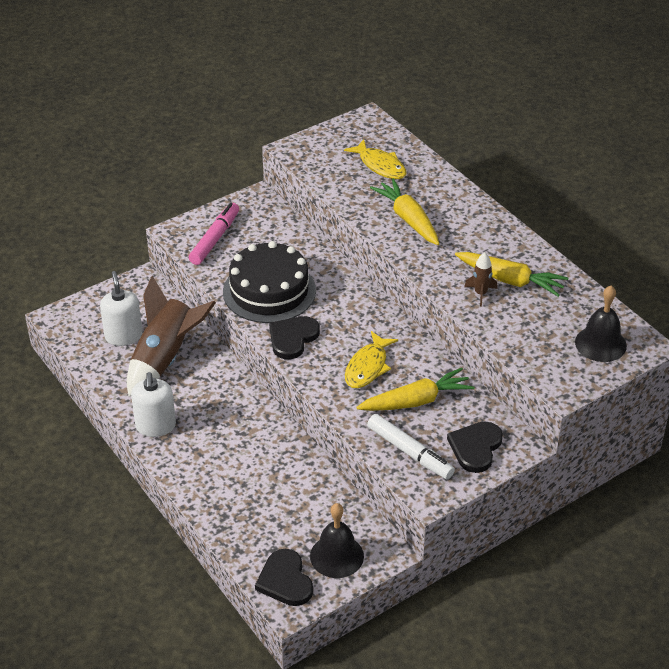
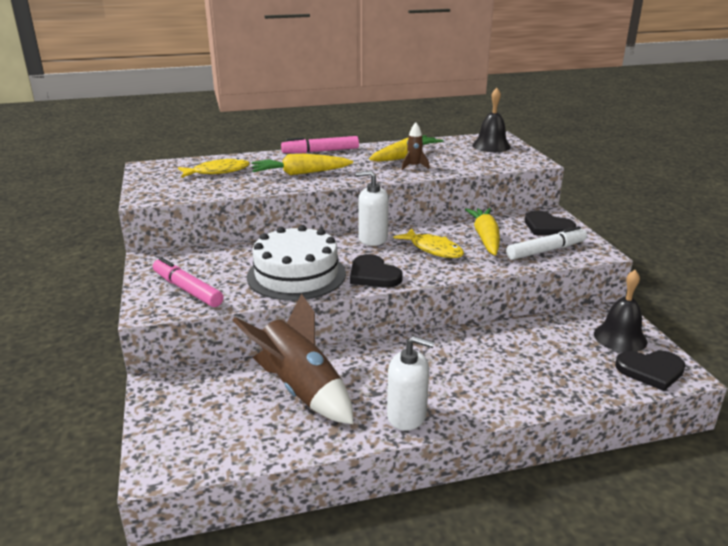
camera: 70 degrees left, 15 degrees down
white soap dispenser [100,271,142,346] -> white soap dispenser moved to [356,170,389,246]
black cake [223,241,316,323] -> white cake [247,225,346,301]
none -> pink marker [281,136,359,153]

